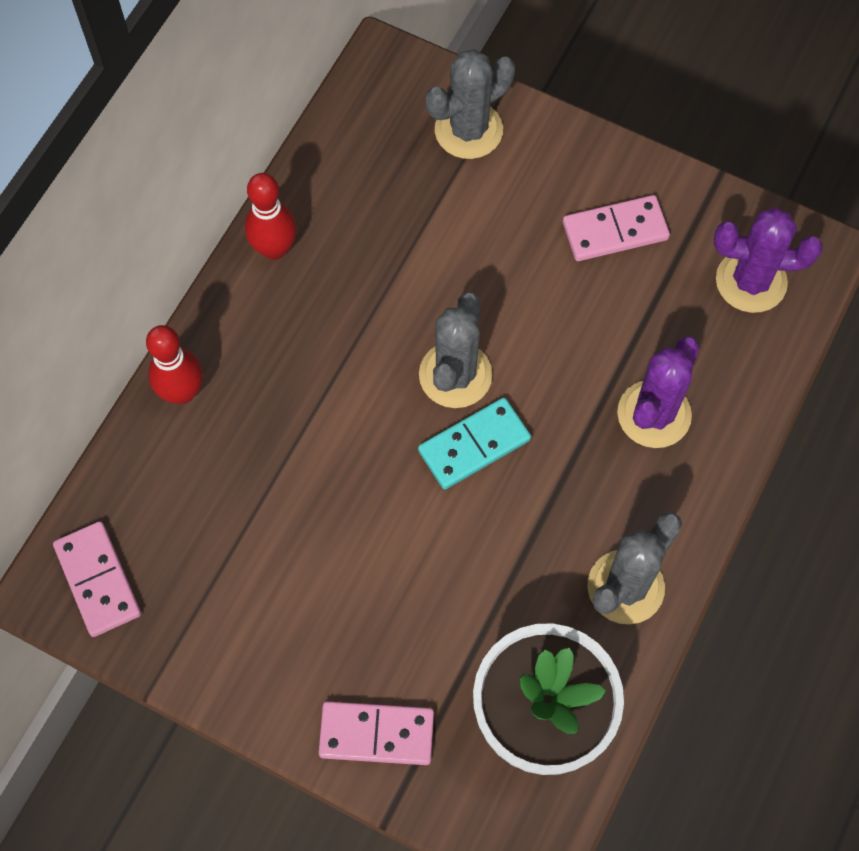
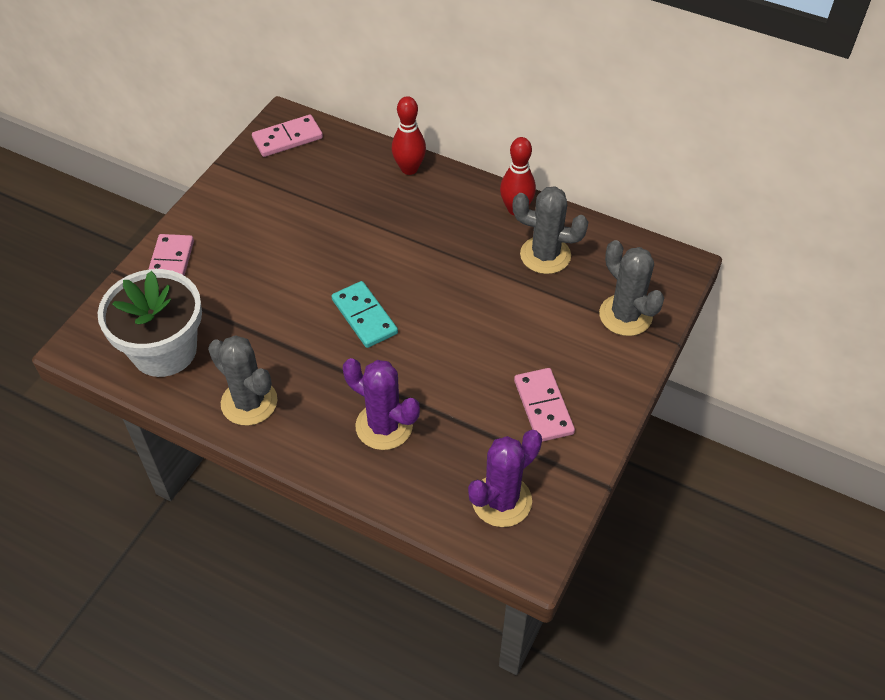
camera: 90 degrees right, 15 degrees down
grey cactus [419,292,492,408] -> grey cactus moved to [513,186,588,274]
purple cactus [714,207,823,313] -> purple cactus turned 45 degrees clockwise [468,430,542,527]

